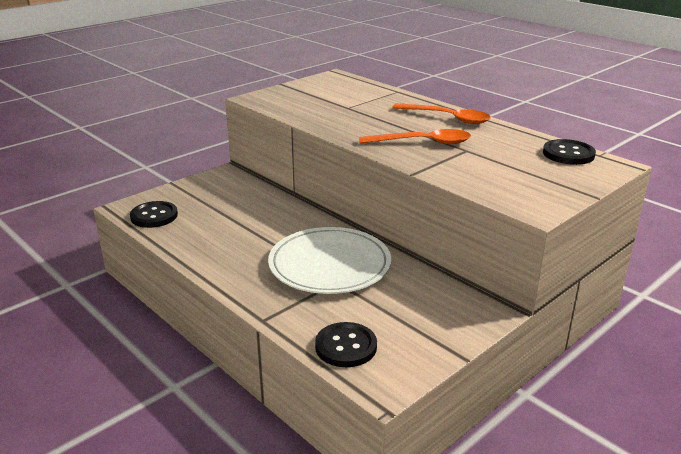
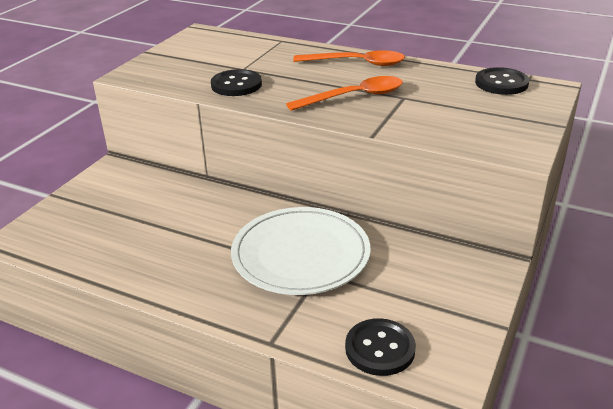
camera: 20 degrees left, 5 degrees up
black button [130,201,178,228] -> black button moved to [211,69,262,96]

